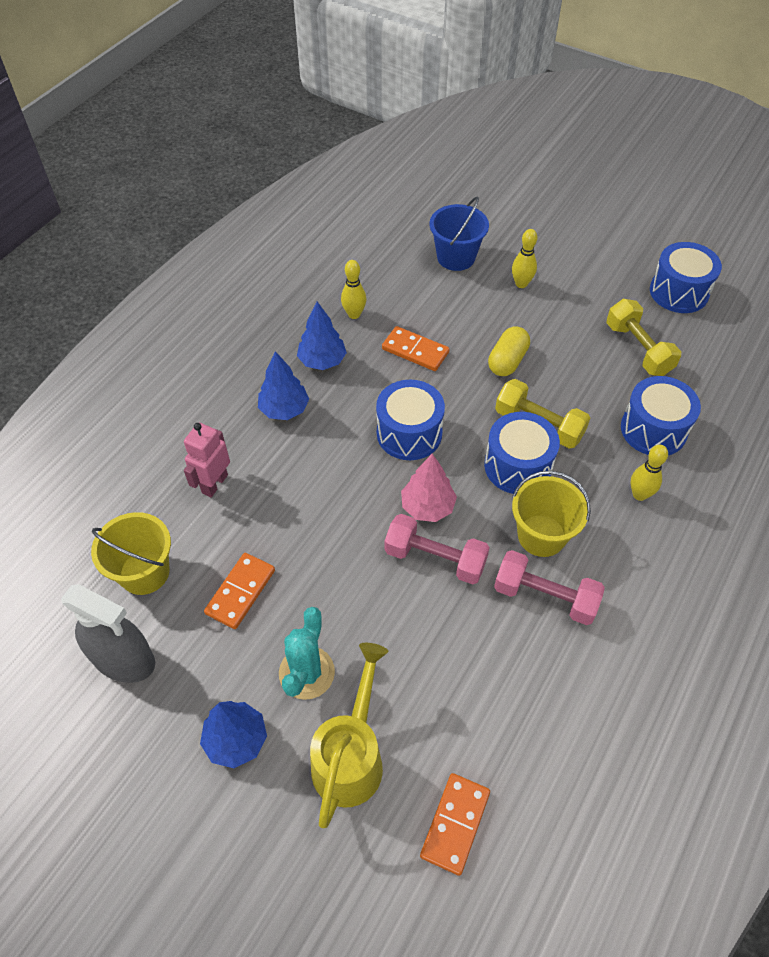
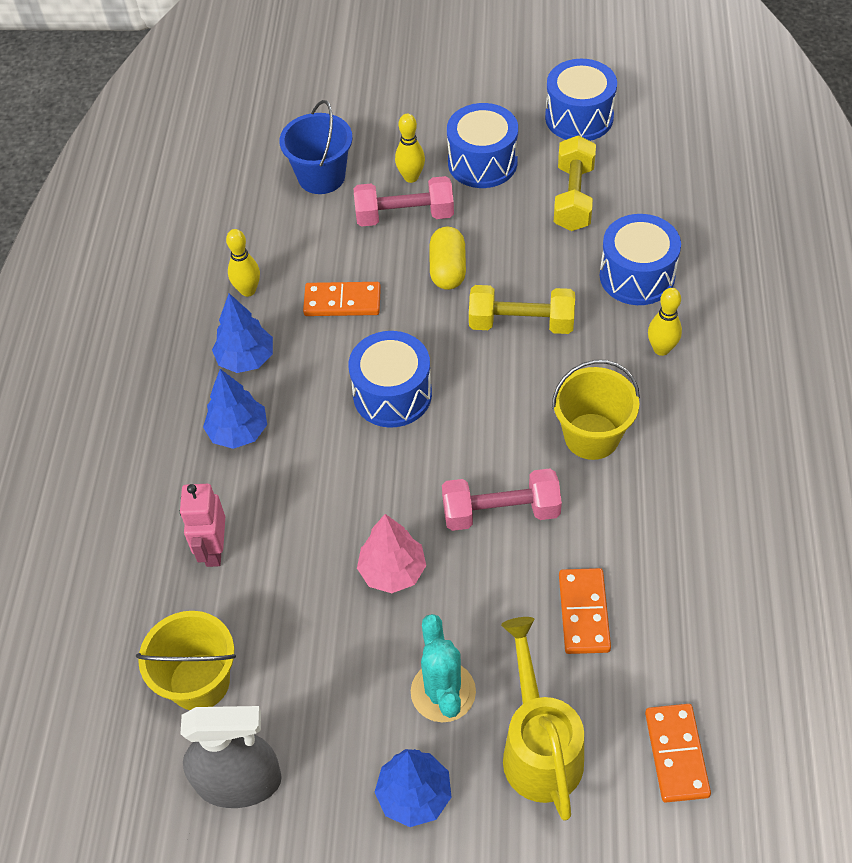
camera: 25 degrees left, 0 degrees up
orange domino [204,553,275,629] -> orange domino moved to [559,568,611,654]
pink tree [401,454,457,522] -> pink tree moved to [357,514,426,593]
blue drum [484,412,560,494] -> blue drum moved to [447,103,518,188]
pink dumbbell [494,550,605,625] -> pink dumbbell moved to [354,176,454,227]
yellow dumbbell [606,299,681,376] -> yellow dumbbell turned 60 degrees clockwise [554,135,596,231]

